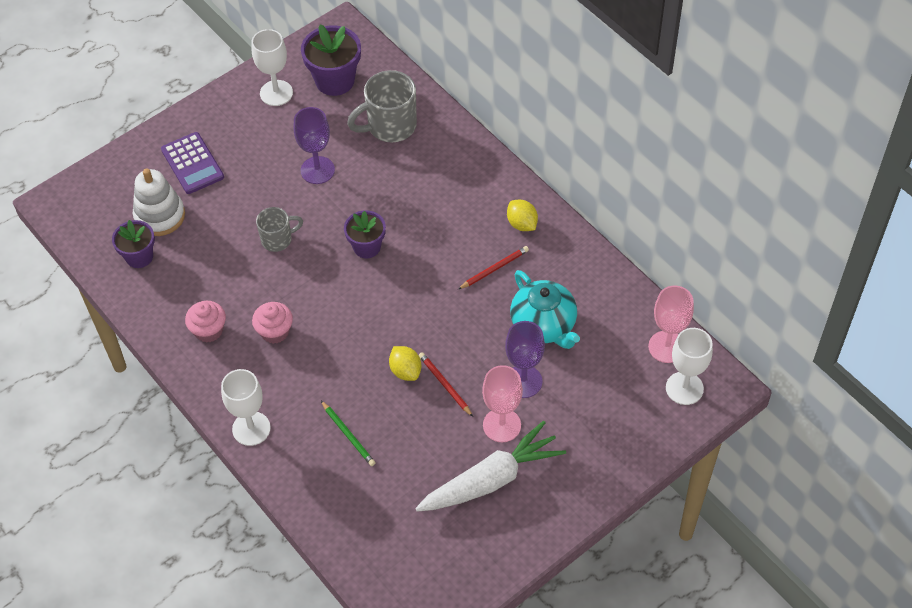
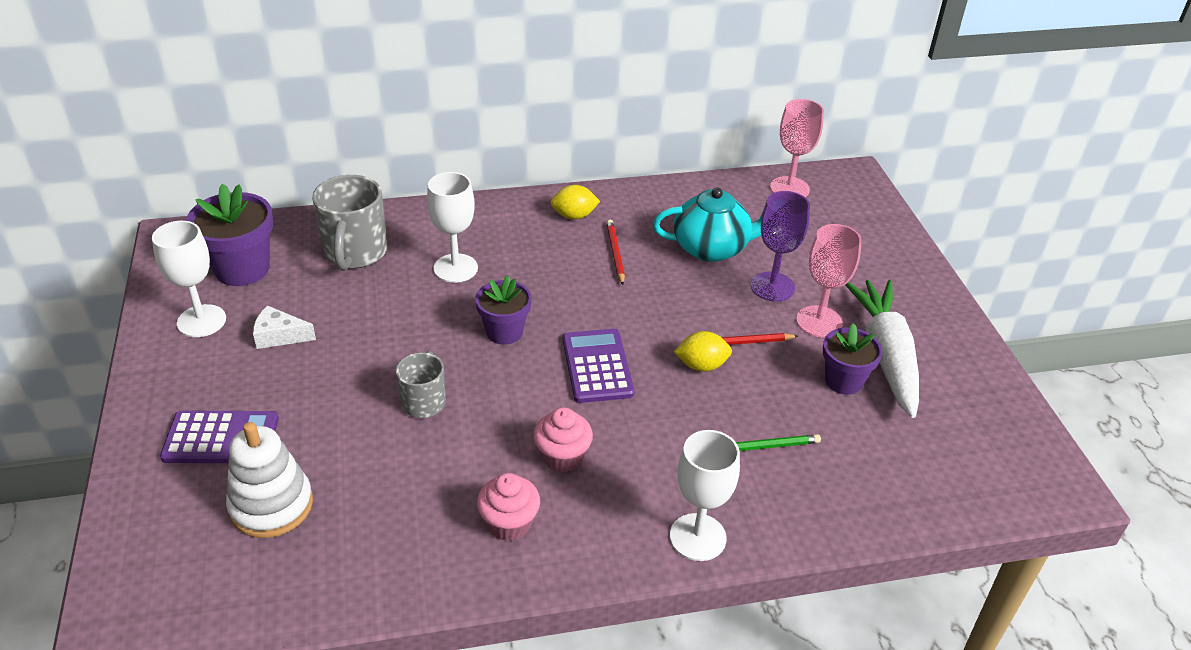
camera: 65 degrees left, 15 degrees down
purple flower pot [112,220,155,268] -> purple flower pot moved to [823,323,882,395]
purple goblet [293,107,335,184] -> none
white goblet [666,328,713,405] -> white goblet moved to [427,172,478,283]
none -> white cheese [253,305,316,349]
none -> purple calculator [562,329,634,403]

